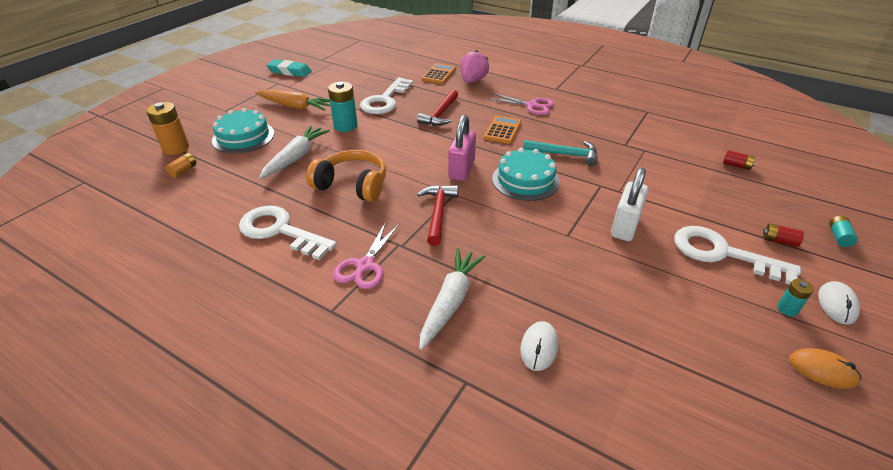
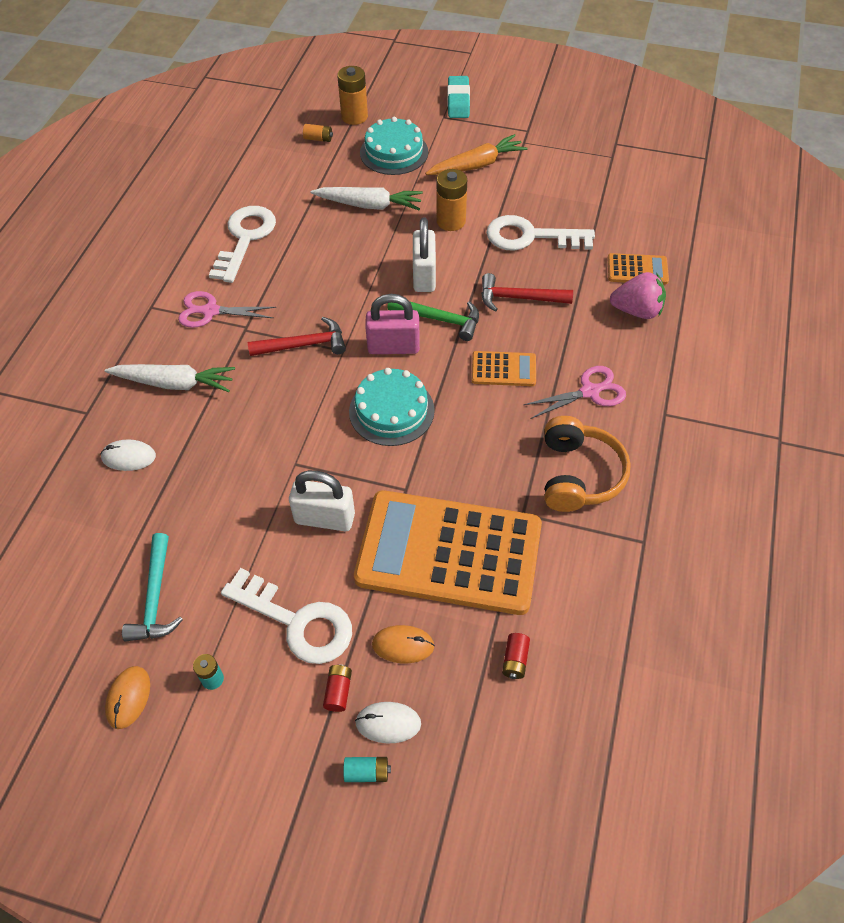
camera: 75 degrees right, 15 degrees up
orange carrot [255,90,330,111] -> orange carrot turned 120 degrees counterclockwise [425,134,528,175]
turquoise eraser [266,59,312,77] -> turquoise eraser moved to [447,76,470,118]
orange headphones [306,150,386,202] -> orange headphones moved to [545,416,631,512]
turquoise battery [328,82,357,132] -> orange battery [436,169,467,231]
pink scissors [487,93,554,115] -> pink scissors turned 120 degrees counterclockwise [523,366,626,419]
turquoise hammer [523,140,598,166] -> turquoise hammer moved to [122,533,183,642]
white key [674,226,801,285] -> white key turned 105 degrees clockwise [221,568,352,664]
white mouse [818,281,860,324] -> white mouse moved to [355,702,421,743]
none -> orange calculator [354,490,542,615]
none -> orange mouse [372,625,435,663]
none -> green hammer [387,301,479,341]
none -> white padlock [413,217,436,292]

